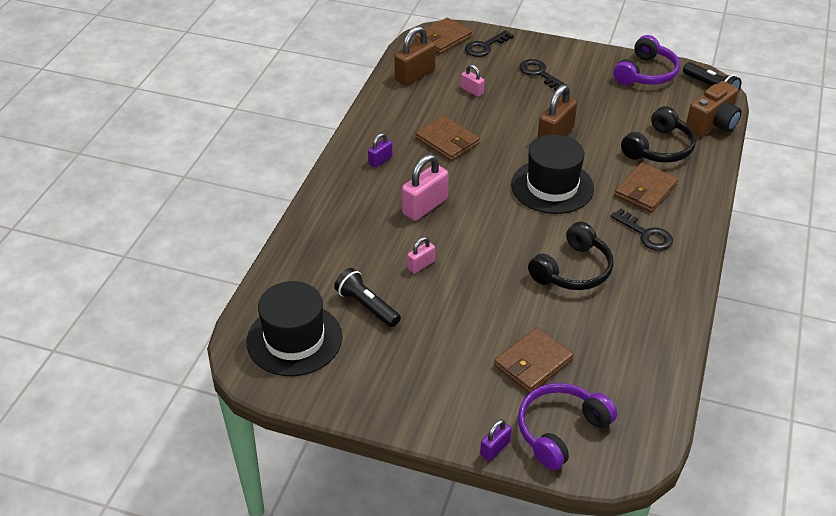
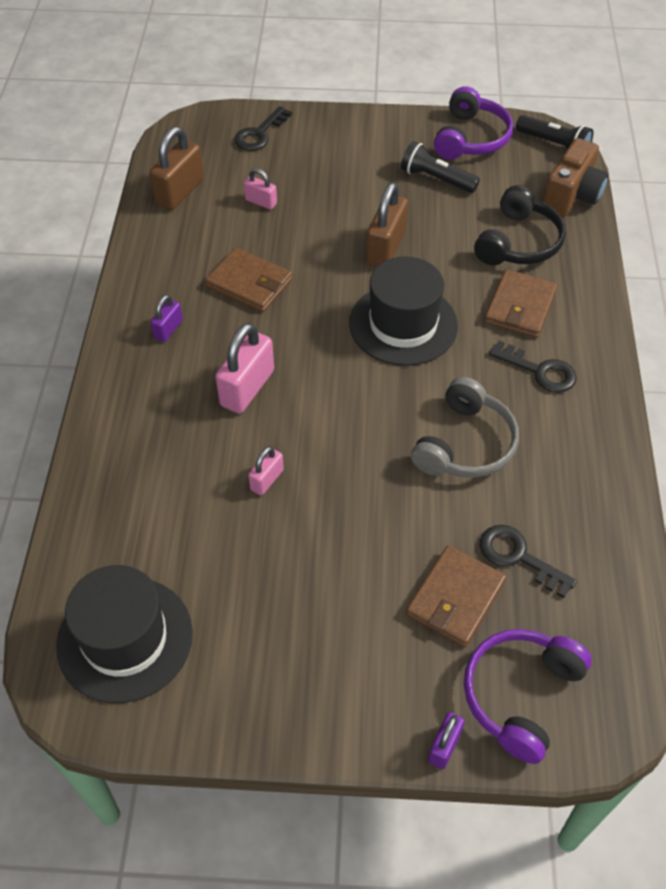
camera: 15 degrees left, 10 degrees up
black flashlight [334,268,401,327] -> black flashlight moved to [401,141,480,193]
brown wallet [415,17,472,54] -> none
black key [519,59,566,90] -> black key moved to [480,525,577,598]
black headphones [528,222,614,290] -> grey headphones [411,377,519,478]

